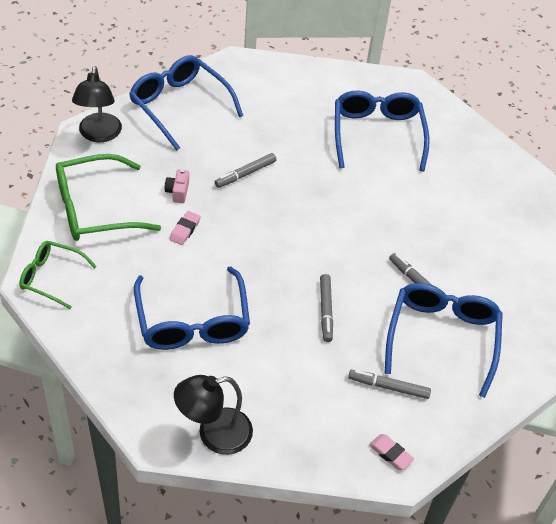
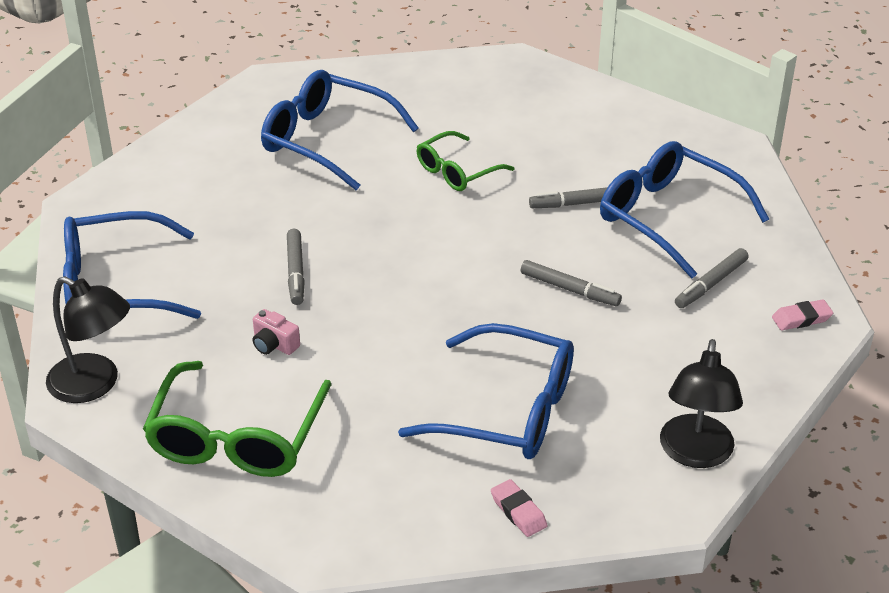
camera: 55 degrees left, 10 degrees down
green glasses [19,241,97,309] -> green glasses moved to [417,131,514,191]
pink eraser [170,211,201,245] -> pink eraser moved to [491,479,548,537]

